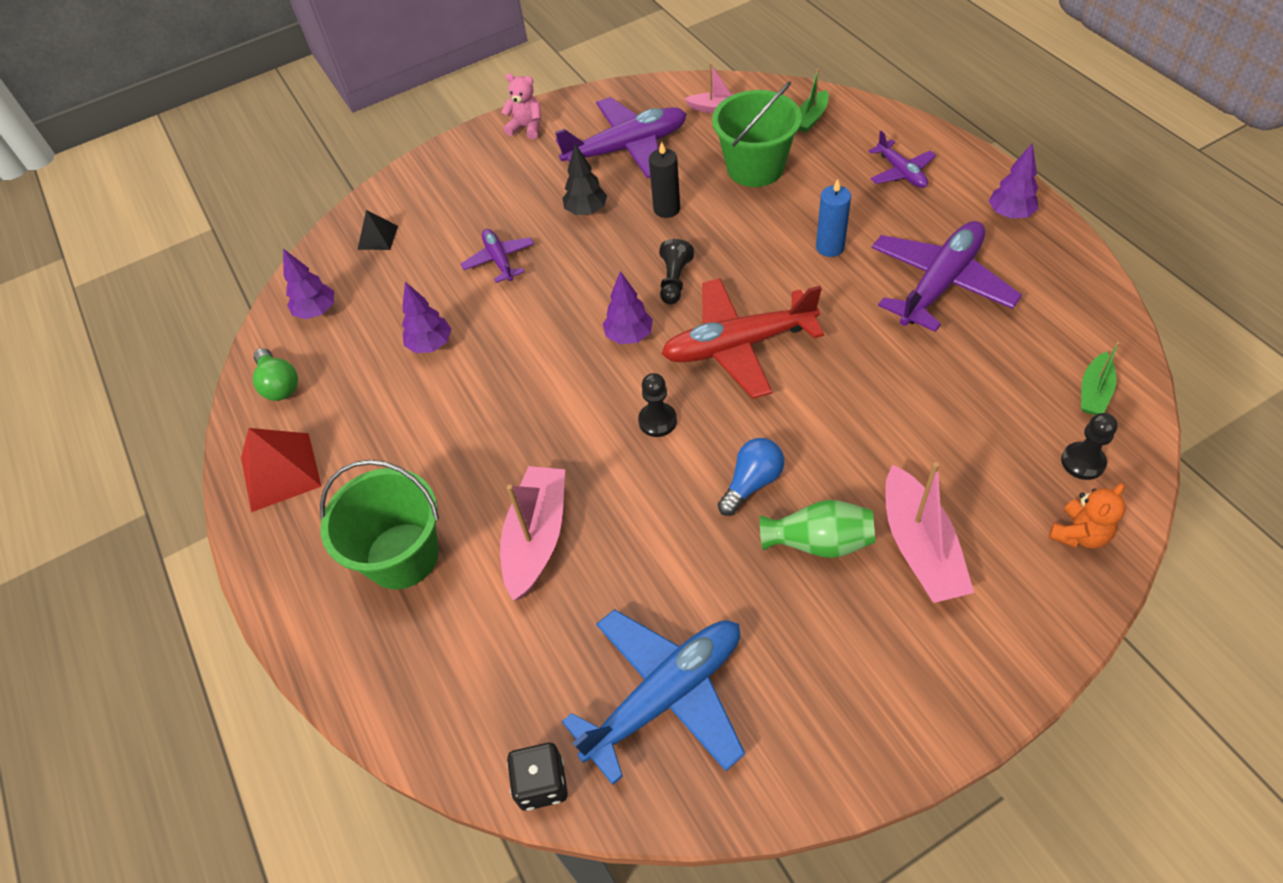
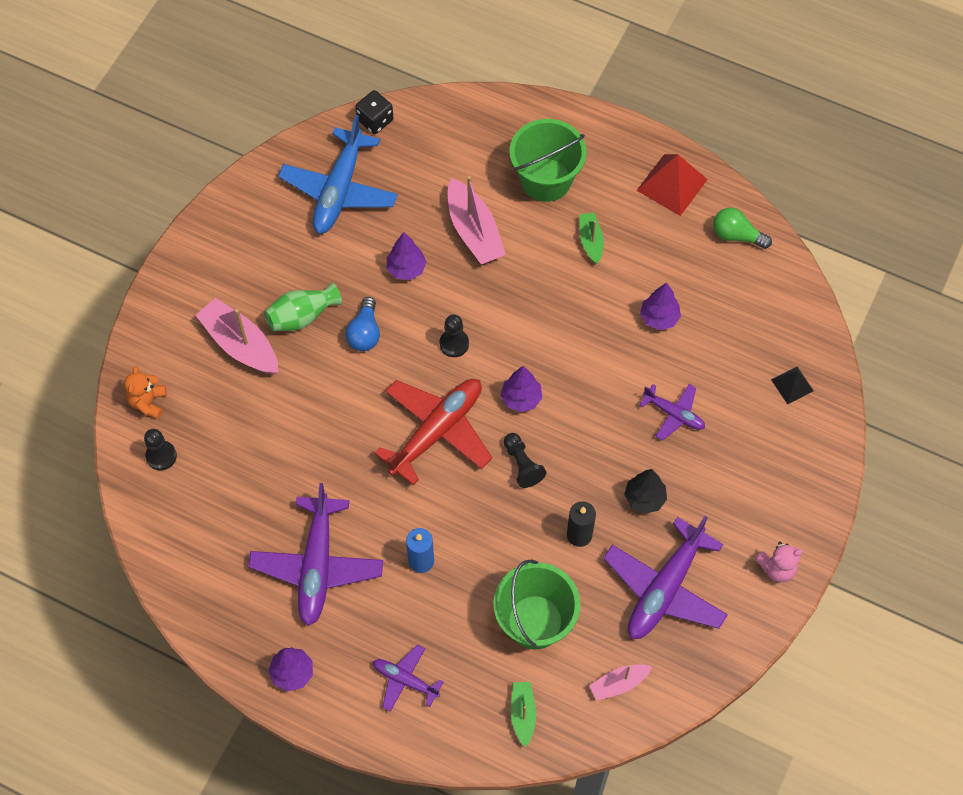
camera: 140 degrees right, 10 degrees up
purple tree [283,249,334,319] -> purple tree moved to [387,232,426,280]
green boat [1081,342,1119,415] -> green boat moved to [579,212,604,264]

